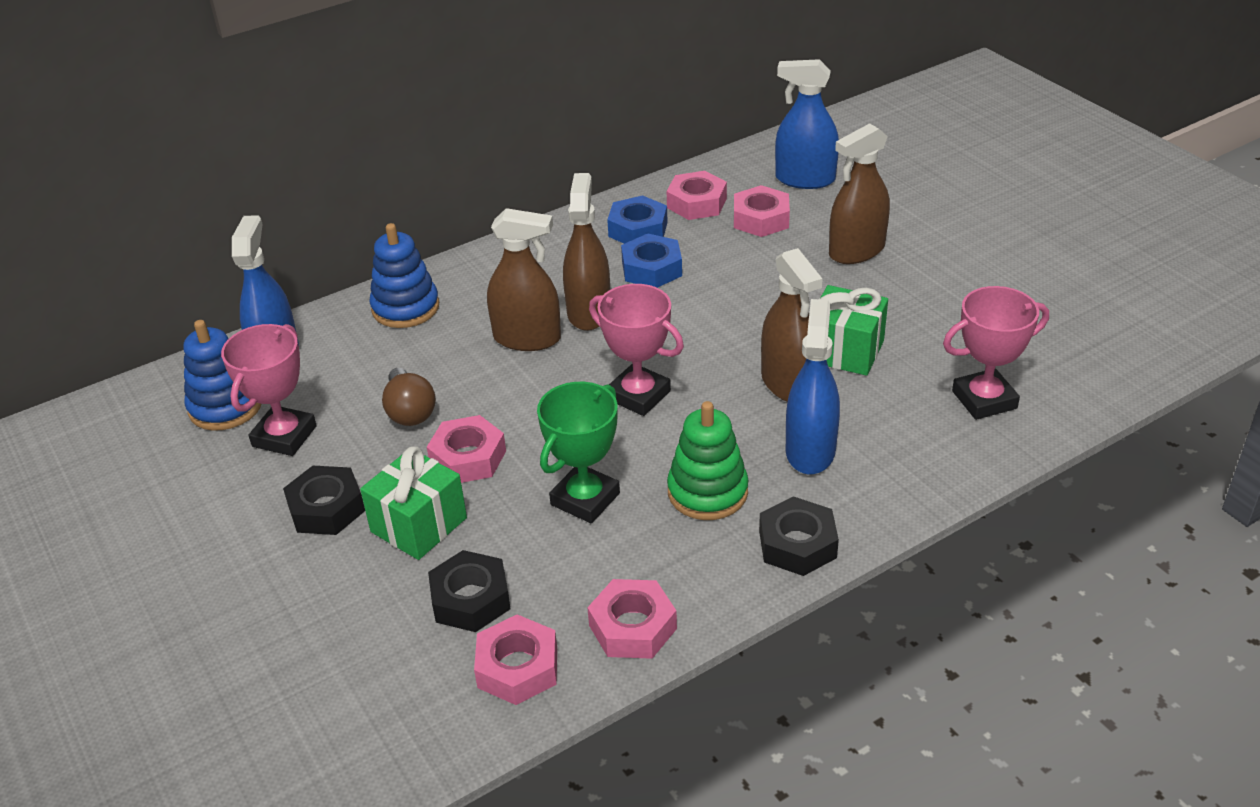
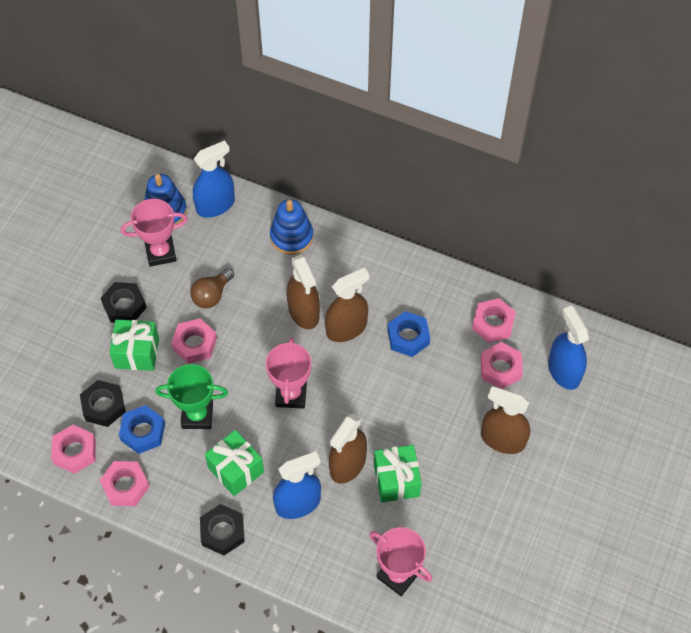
camera: 55 degrees right, 20 degrees up
blue nut [607,195,668,244] -> blue nut moved to [119,405,165,454]
green stacking toy [667,401,749,520] -> green gift [205,430,264,496]

